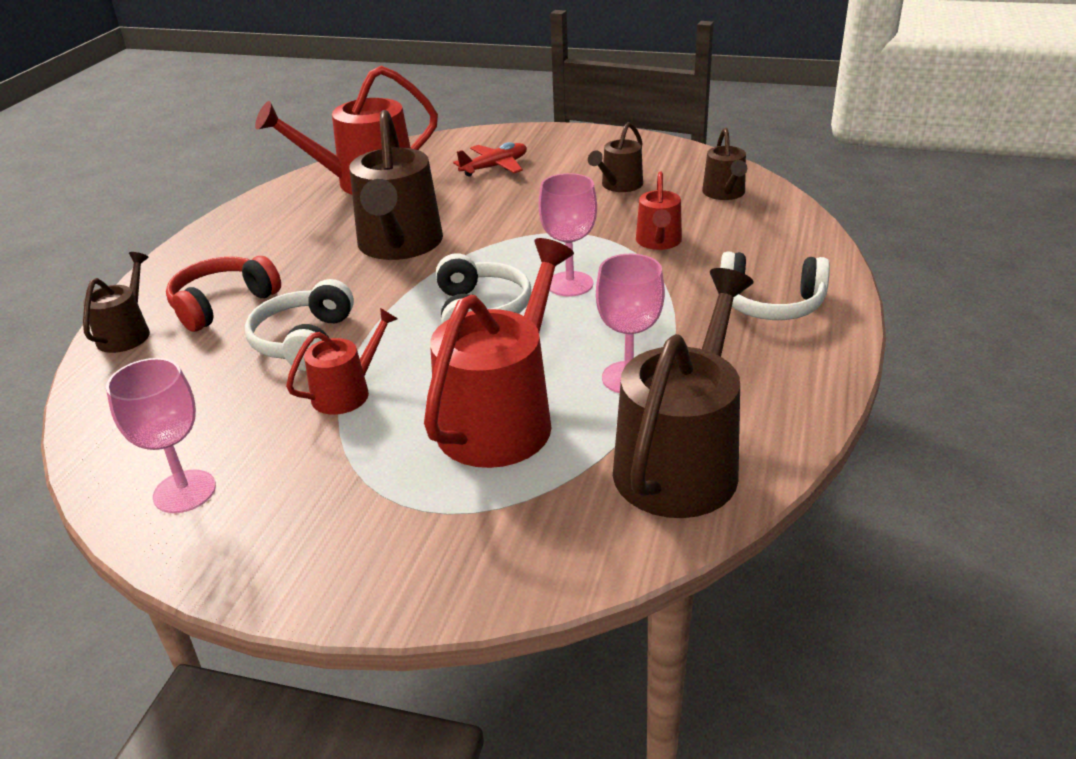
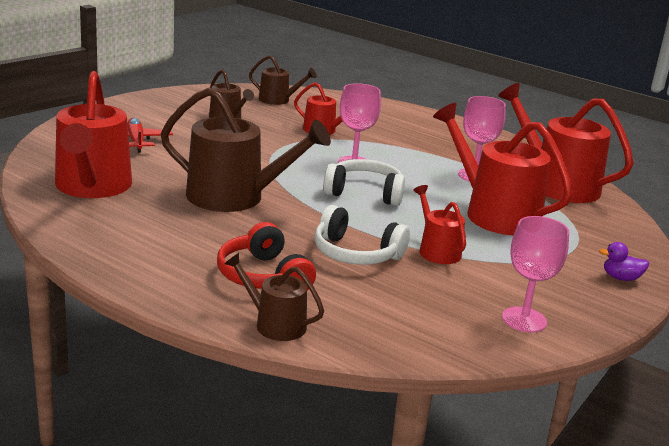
camera: 75 degrees left, 10 degrees down
brown watering can [613,268,754,518] -> red watering can [498,83,634,203]
white headphones [721,252,830,320] -> none
none -> purple duck [599,242,649,281]

